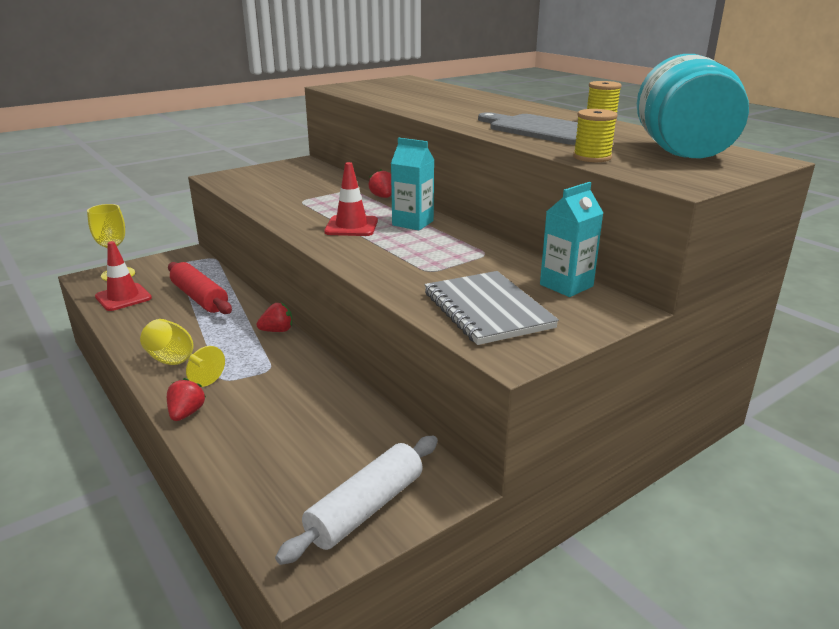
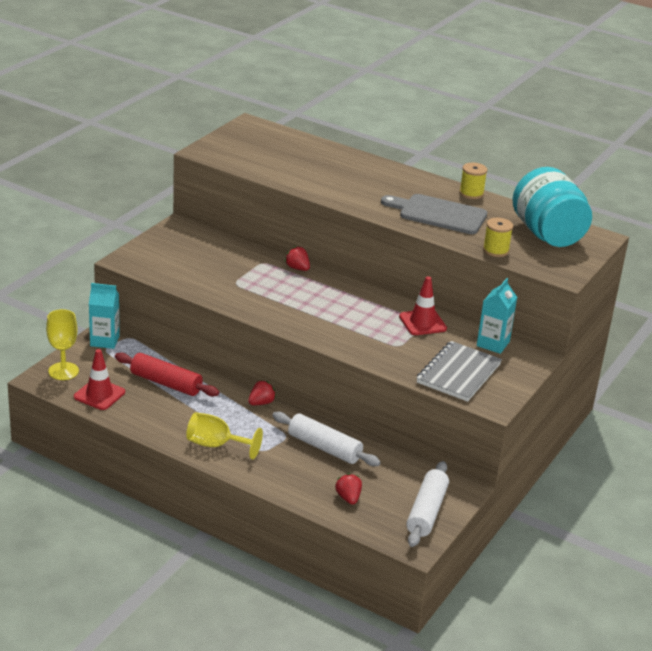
camera: 25 degrees left, 5 degrees up
red strawberry [167,378,206,421] -> red strawberry moved to [335,473,362,505]
red traffic cone [324,162,378,236] -> red traffic cone moved to [399,276,447,335]
turquoise carton [391,138,434,230] -> turquoise carton moved to [89,283,120,349]
grey notebook [425,271,559,345] -> grey notebook turned 75 degrees clockwise [417,341,502,402]
none -> white rolling pin [272,412,381,466]

